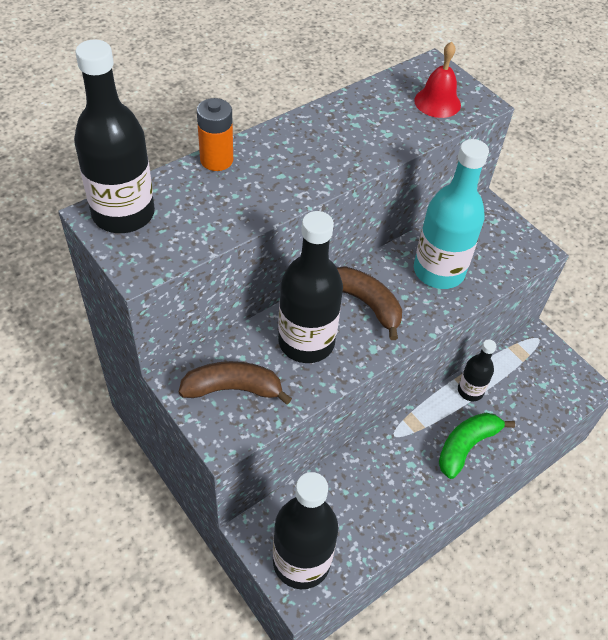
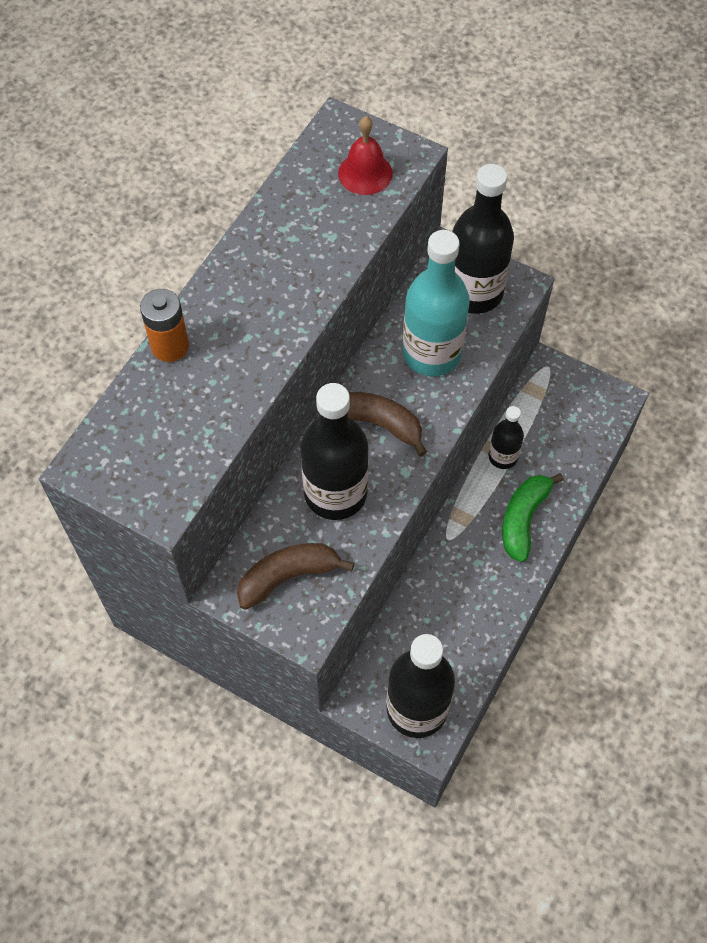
camera: 20 degrees left, 10 degrees up
black bottle [74,39,155,233] -> black bottle moved to [452,164,514,314]

